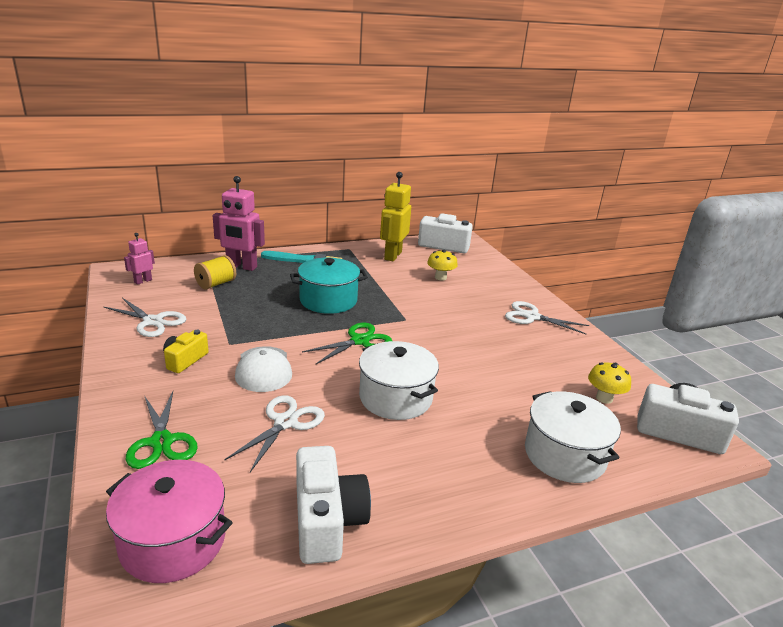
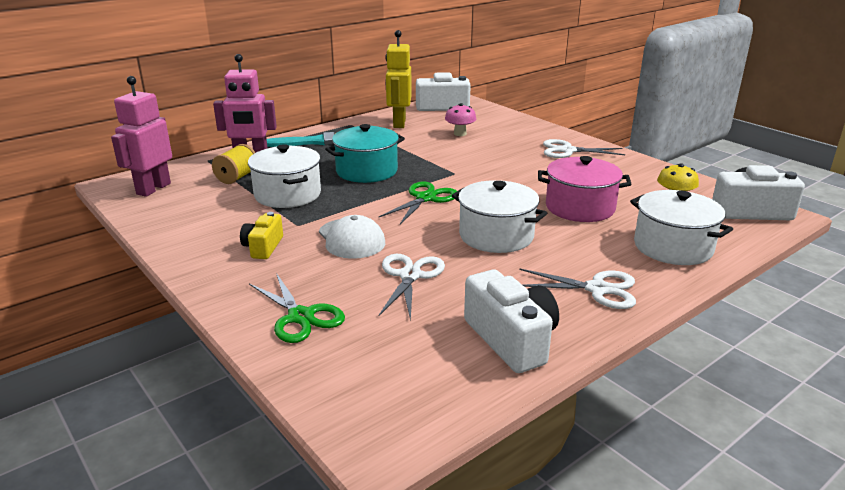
camera: 15 degrees left, 0 degrees up
white scissors [103,298,186,337] -> white scissors moved to [519,268,636,309]
pink pot [106,460,233,583] -> pink pot moved to [538,156,632,222]
pink robot [124,233,155,285] -> pink robot [111,76,172,197], size x1.91
yellow mushroom [427,250,458,280] -> pink mushroom [445,103,476,136]
none -> white pot [248,144,321,208]

